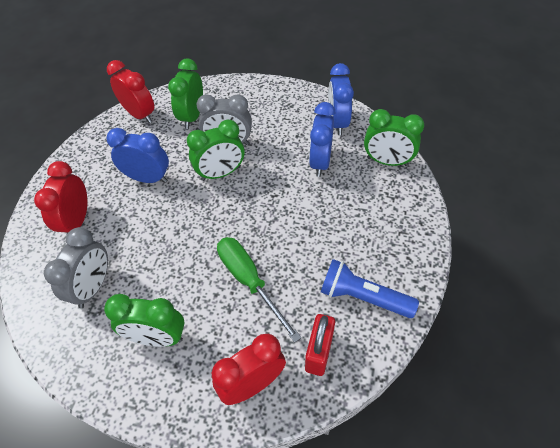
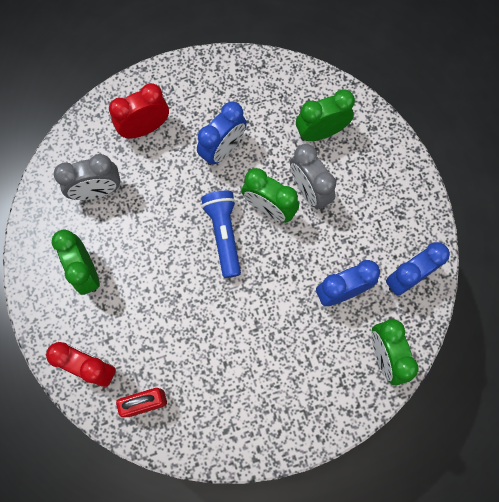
camera: 55 degrees right, 20 degrees up
blue clock [106,128,169,183] -> blue clock turned 60 degrees clockwise [197,102,247,165]
red clock [107,60,154,123] -> none
green screwdriver [217,237,301,343] -> none
blue flashlight [321,259,419,318] -> blue flashlight moved to [201,191,241,278]

